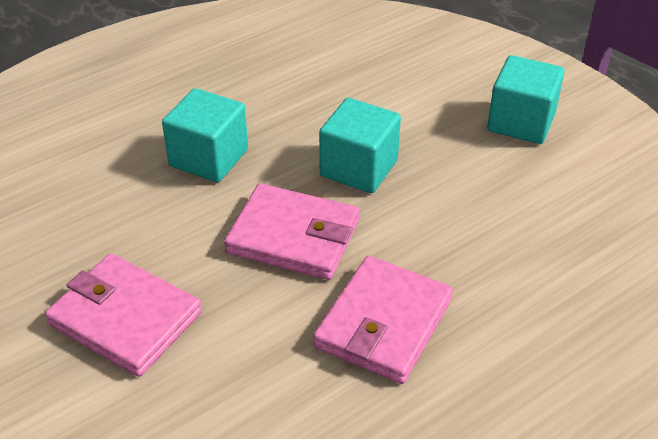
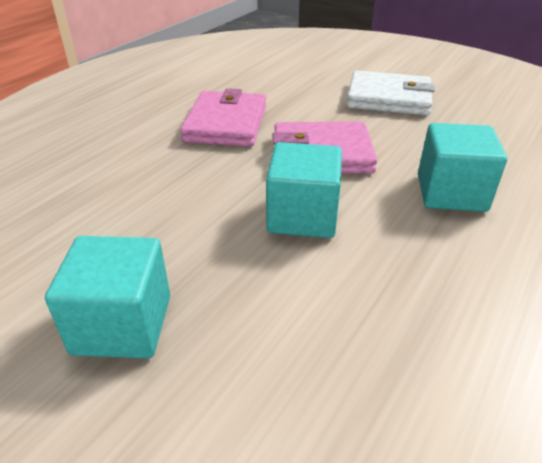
camera: 160 degrees right, 5 degrees down
pink wallet [45,253,202,377] -> white wallet [347,70,435,115]

